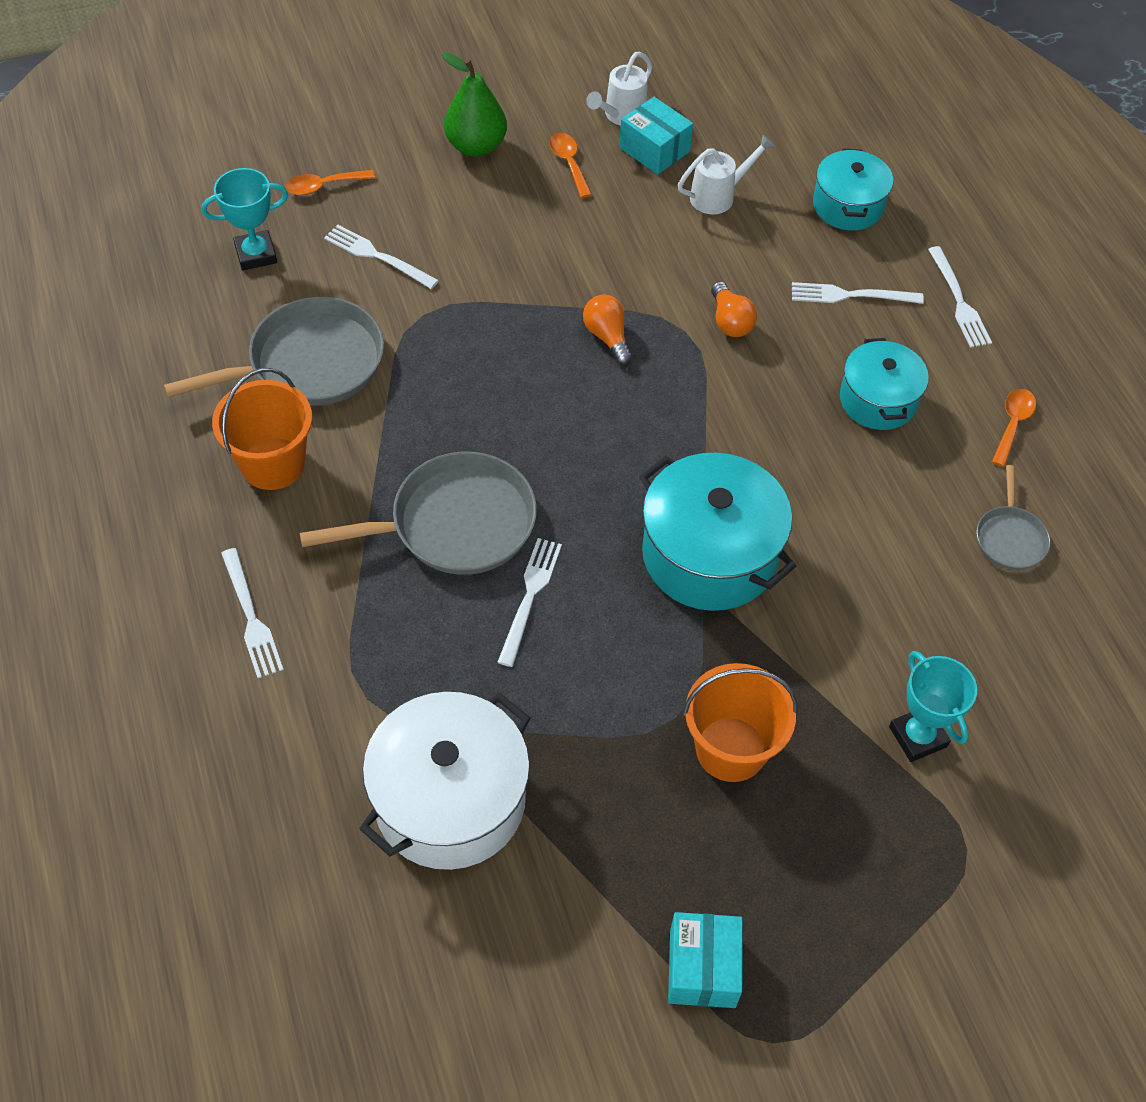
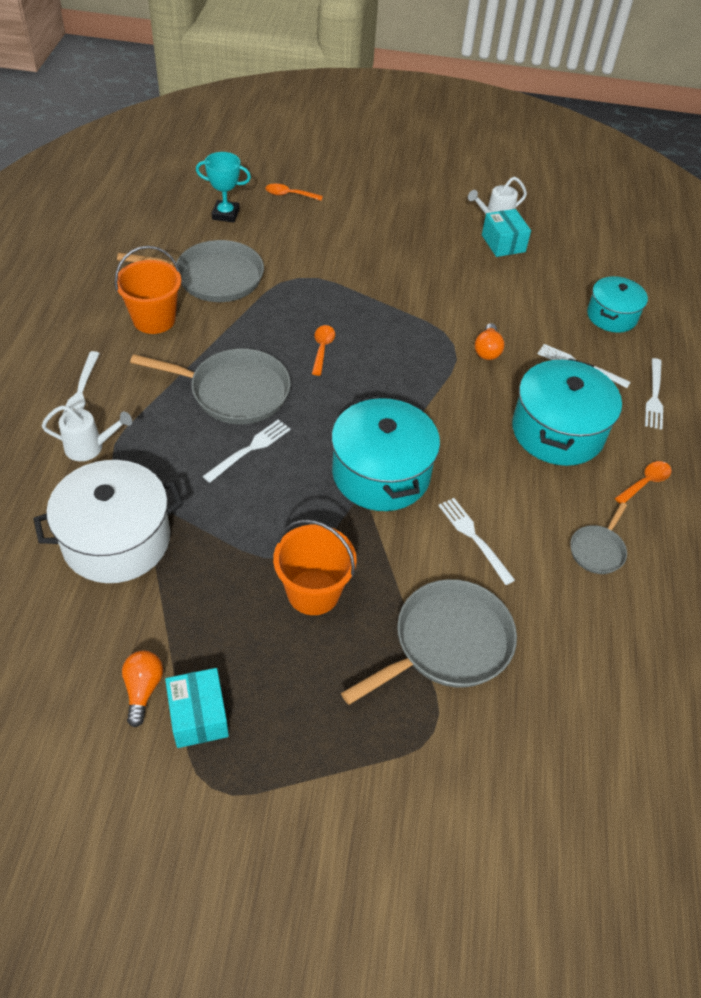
camera: 25 degrees right, 5 degrees down
white fork [324,224,439,289] -> white fork moved to [438,498,515,585]
green pear [442,52,507,157] -> none
orange spoon [549,133,592,198] -> orange spoon moved to [312,325,335,376]
orange light bulb [583,295,632,365] -> orange light bulb moved to [122,651,163,727]
turquoise box [668,912,743,1008] -> turquoise box turned 45 degrees counterclockwise [165,668,229,748]
white watering can [678,134,775,214] -> white watering can moved to [42,405,132,461]
turquoise pot [840,338,929,430] -> turquoise pot [512,358,622,466], size x1.63
turquoise trophy [889,651,977,762] -> grey pan [341,579,517,705]

